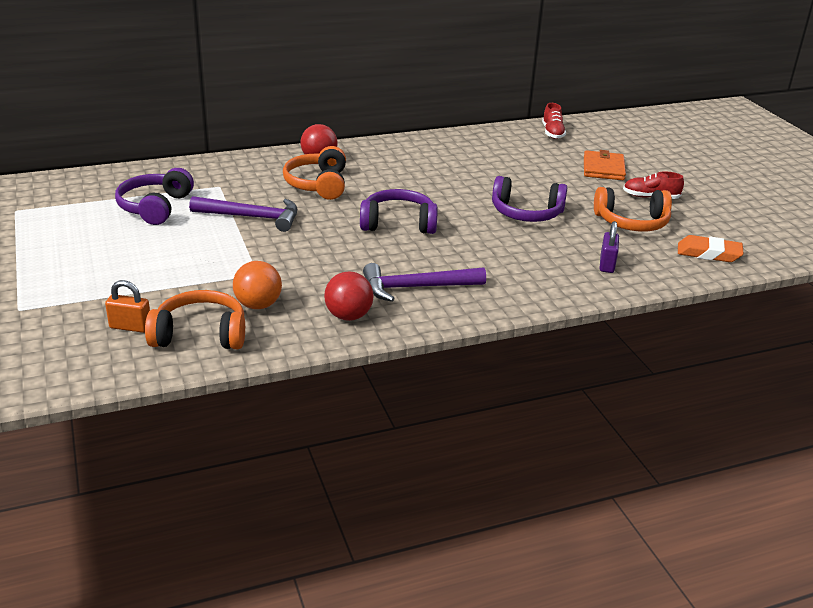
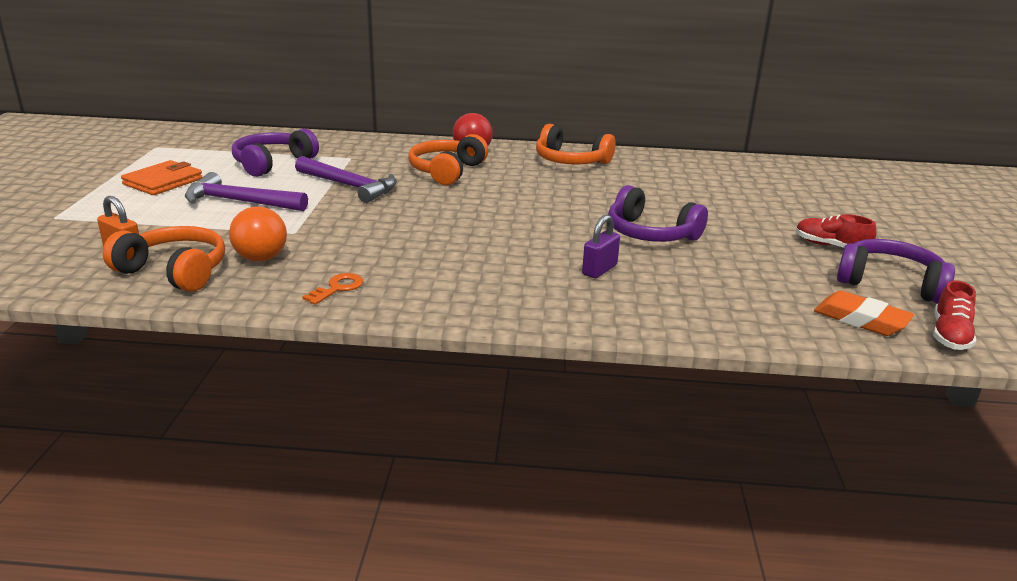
camera: 25 degrees right, 5 degrees down
red ball [324,272,374,321] -> orange key [303,273,363,305]
purple headphones [360,189,438,234] -> purple headphones moved to [837,239,955,304]
purple hammer [363,263,486,302] -> purple hammer moved to [185,172,308,211]
red shoe [542,103,566,139] -> red shoe moved to [933,280,976,350]
orange wallet [584,150,626,180] -> orange wallet moved to [121,160,203,195]
orange headphones [594,187,672,231] -> orange headphones moved to [536,124,616,165]
purple padlock [600,221,619,273] -> purple padlock moved to [582,215,620,278]

